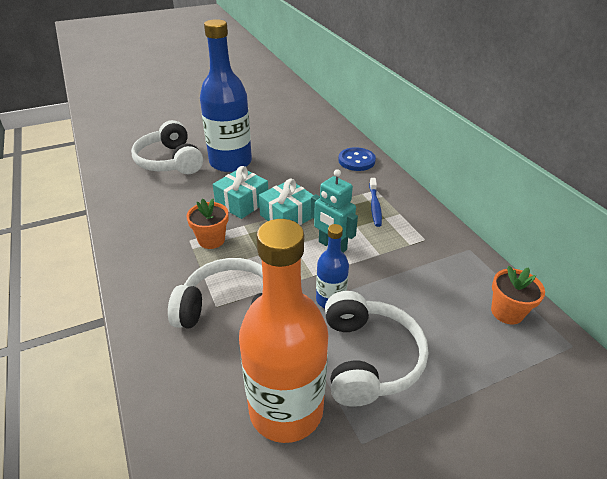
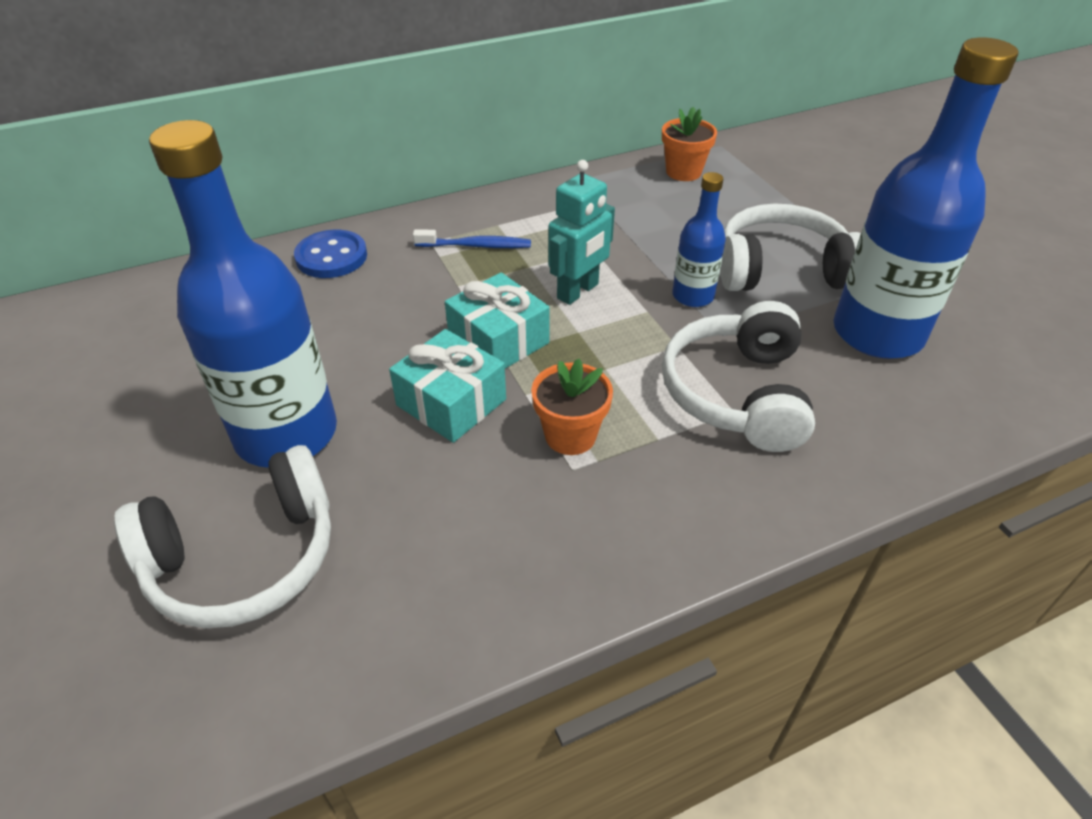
camera: 90 degrees left, 5 degrees up
orange bottle [239,219,328,443] -> blue bottle [833,37,1018,359]

